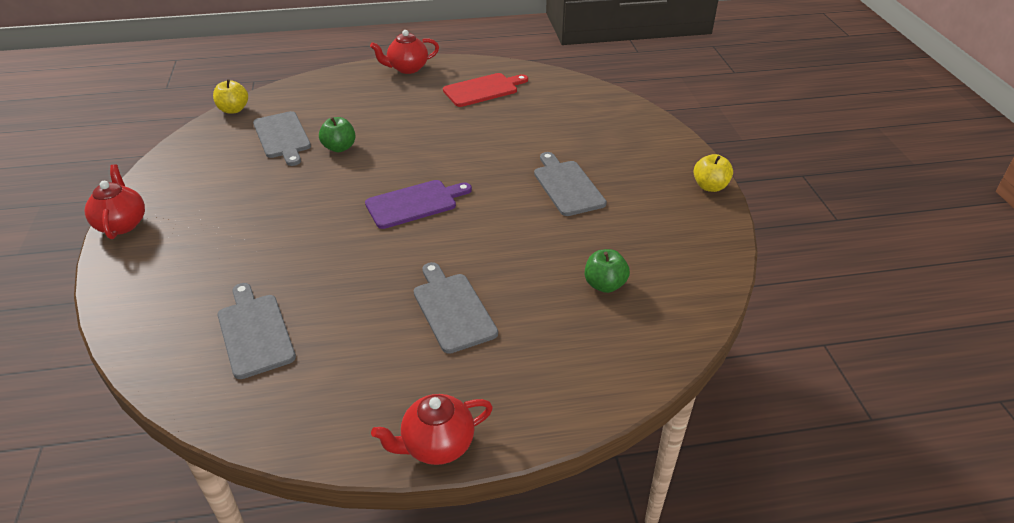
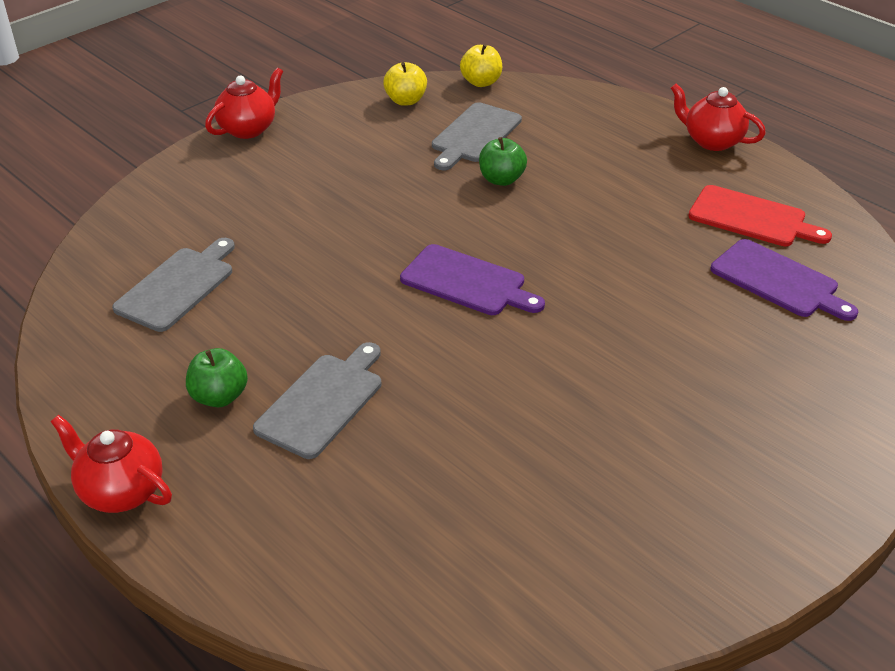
camera: 55 degrees right, 0 degrees up
grey cutting board [534,152,607,216] -> none
green apple [585,249,630,293] -> green apple moved to [186,348,248,407]
yellow apple [693,154,733,192] -> yellow apple moved to [383,62,427,106]
none -> purple cutting board [711,239,858,321]

